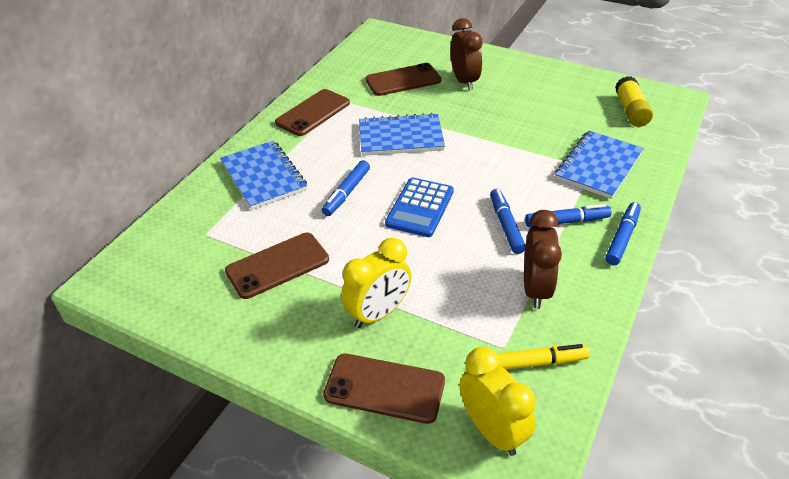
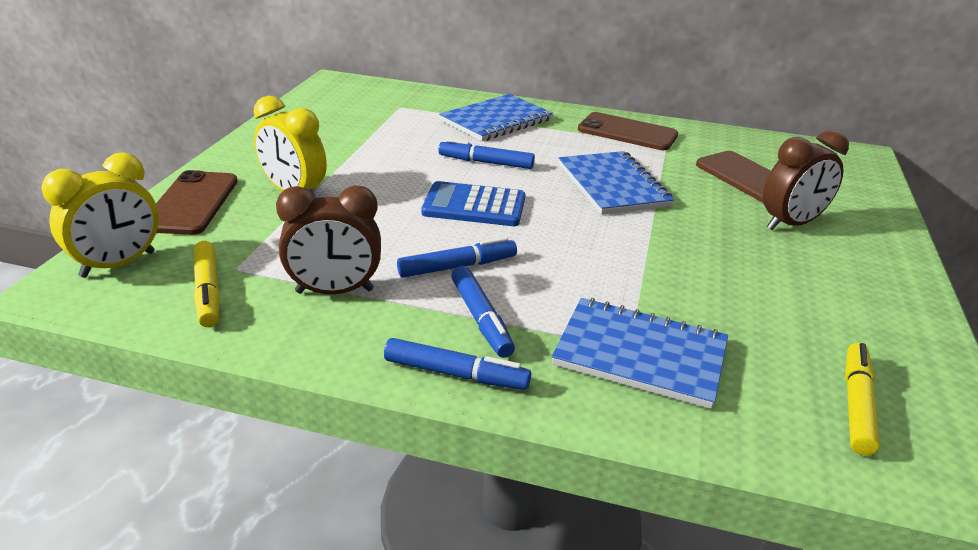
camera: 75 degrees right, 10 degrees down
brown phone [225,233,329,299] -> none
yellow glue stick [615,76,653,127] -> yellow marker [845,343,880,456]

